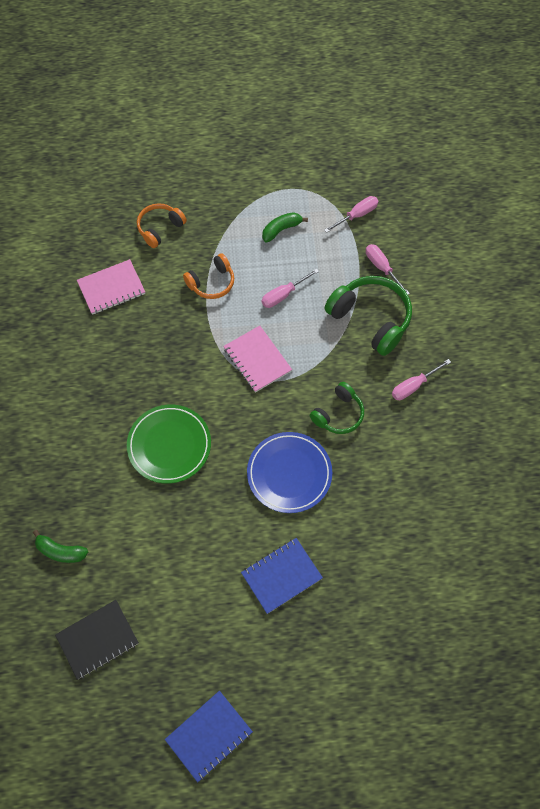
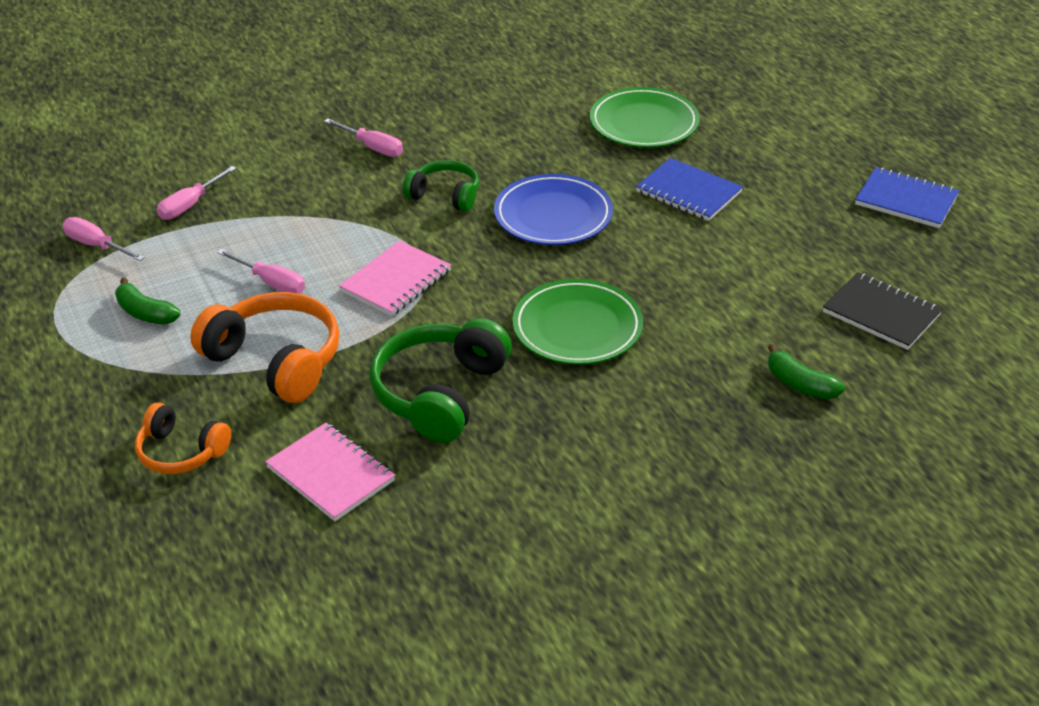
camera: 110 degrees left, 25 degrees down
green banana [33,530,88,563] -> green banana turned 135 degrees clockwise [768,344,845,399]
orange headphones [183,253,234,299] -> orange headphones [190,292,339,403], size x1.66
green headphones [325,276,412,356] -> green headphones moved to [370,318,512,443]
none -> green plate [590,87,700,148]

